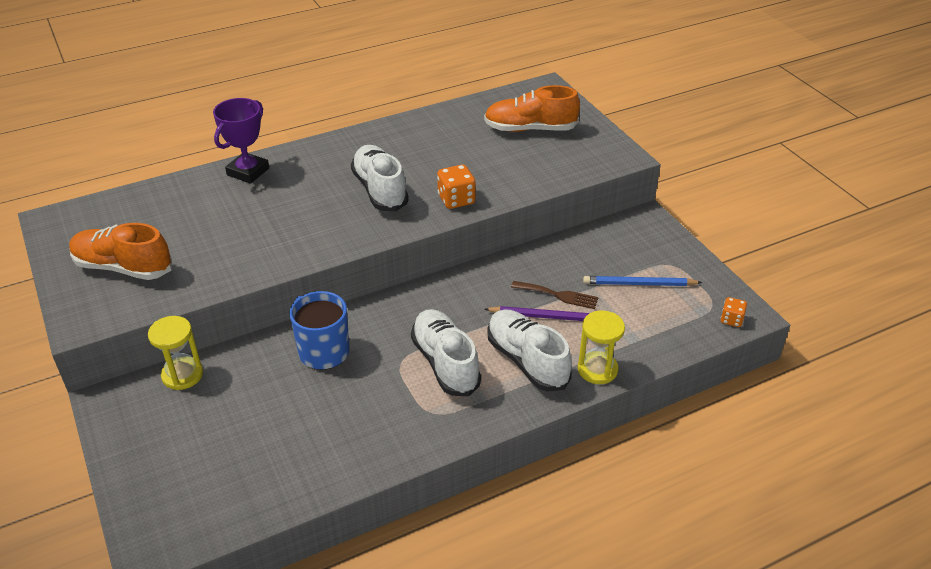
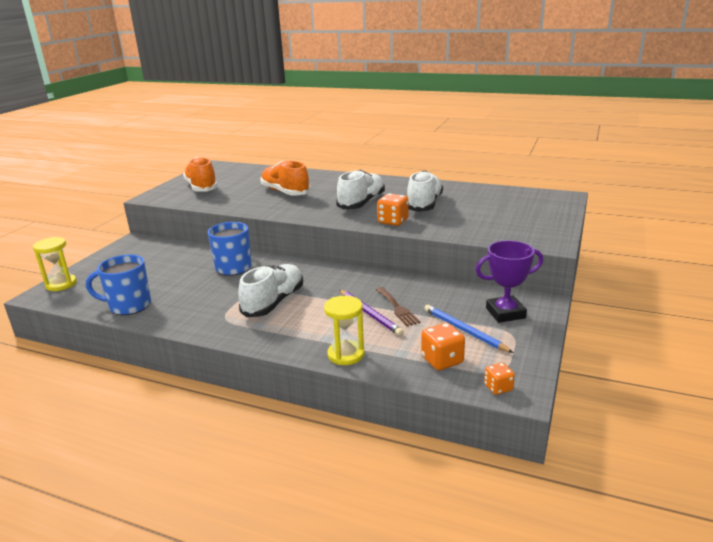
camera: 50 degrees right, 15 degrees down
yellow hourglass [148,316,203,390] -> yellow hourglass moved to [33,237,77,291]
purple trophy [213,98,269,184] -> purple trophy moved to [476,240,543,323]
orange shoe [484,85,580,132] -> orange shoe moved to [261,161,311,196]
white shoe [487,309,572,392] -> white shoe moved to [407,170,443,212]
none -> blue mug [86,255,151,315]
none -> orange dice [421,323,465,370]

